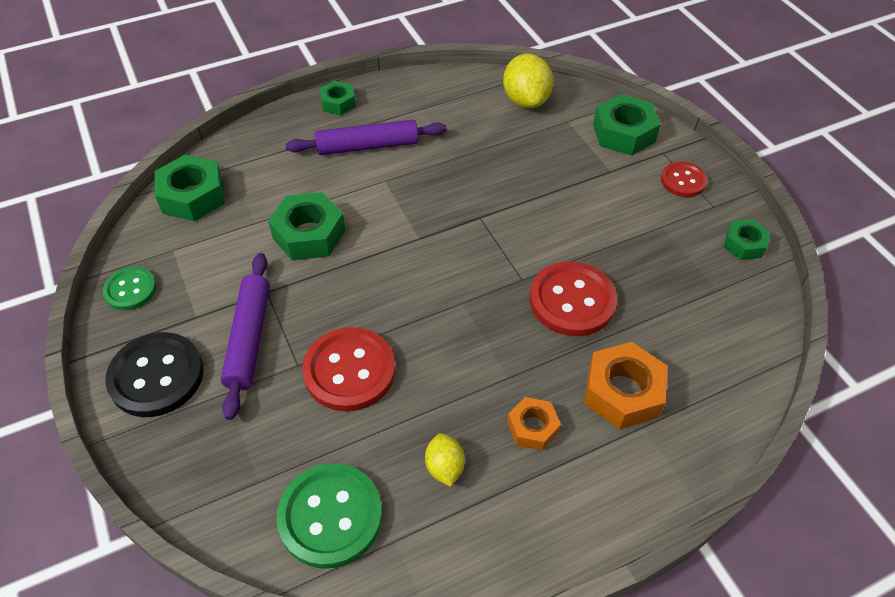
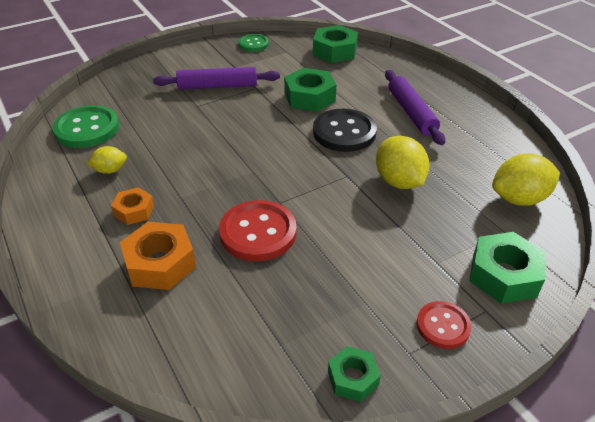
camera: 85 degrees right, 10 degrees down
black button [105,332,204,417] -> black button moved to [313,109,377,152]
red button [302,327,395,411] -> none
green nut [319,81,356,115] -> none
none -> yellow lemon [376,136,429,189]

